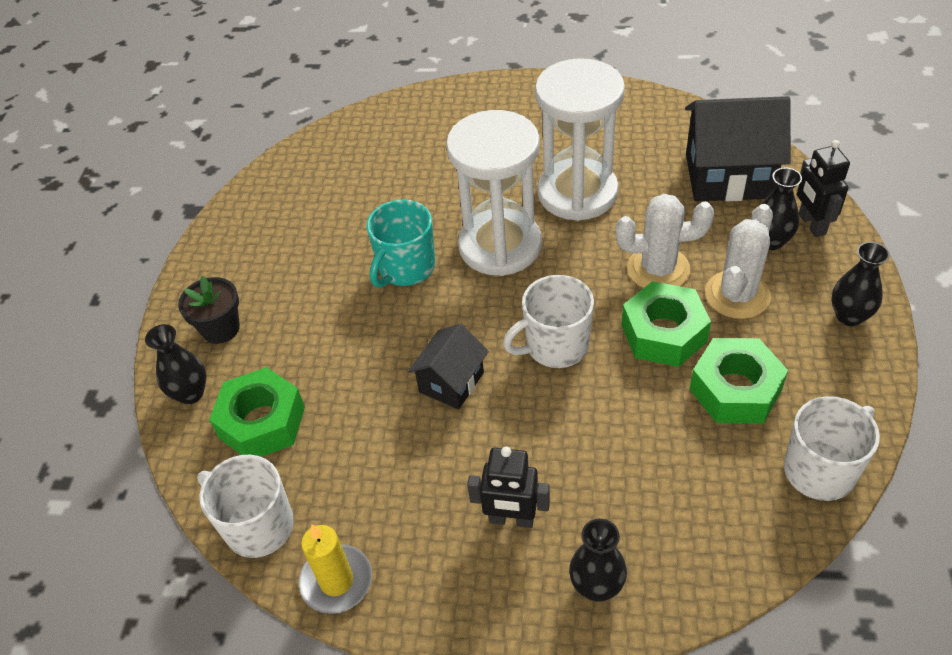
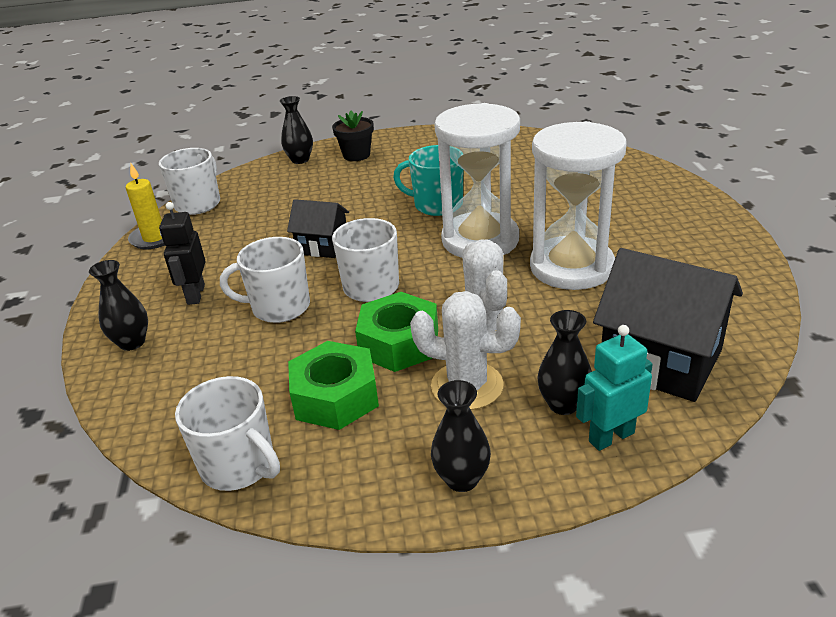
camera: 75 degrees right, 15 degrees down
green nut [209,367,305,457] -> none
black house [685,96,791,201] -> black house turned 45 degrees counterclockwise [593,248,743,402]
black robot [797,140,850,237] -> turquoise robot [576,325,653,451]
none -> white mug [220,237,310,323]

